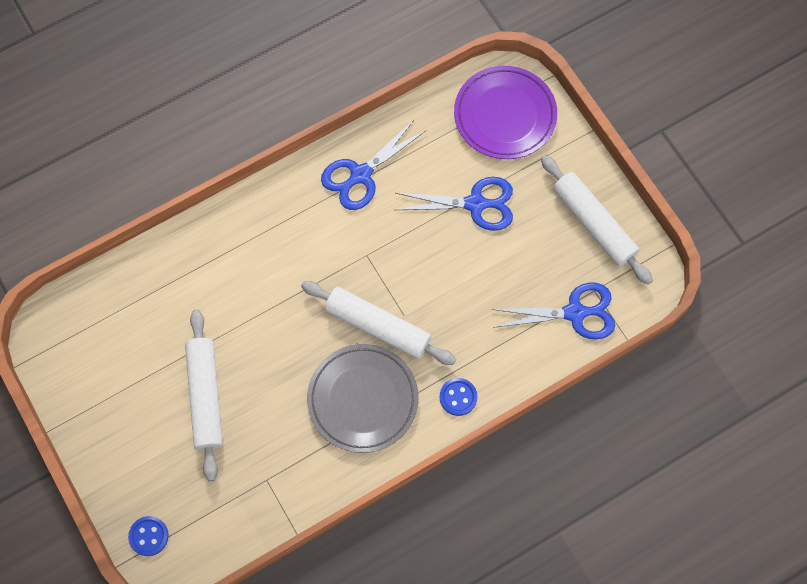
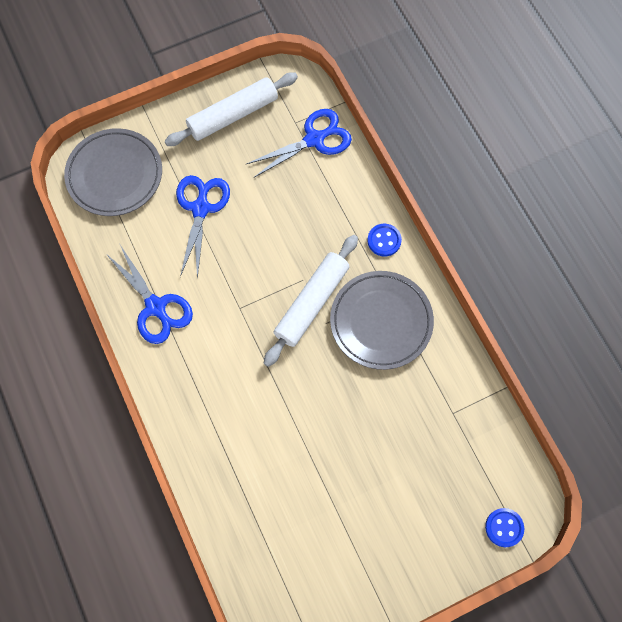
camera: 85 degrees left, 0 degrees up
white rolling pin [185,309,223,481] -> none
purple plate [454,66,557,159] -> grey plate [64,128,162,216]
blue scissors [491,283,615,340] -> blue scissors turned 60 degrees clockwise [247,109,352,178]

